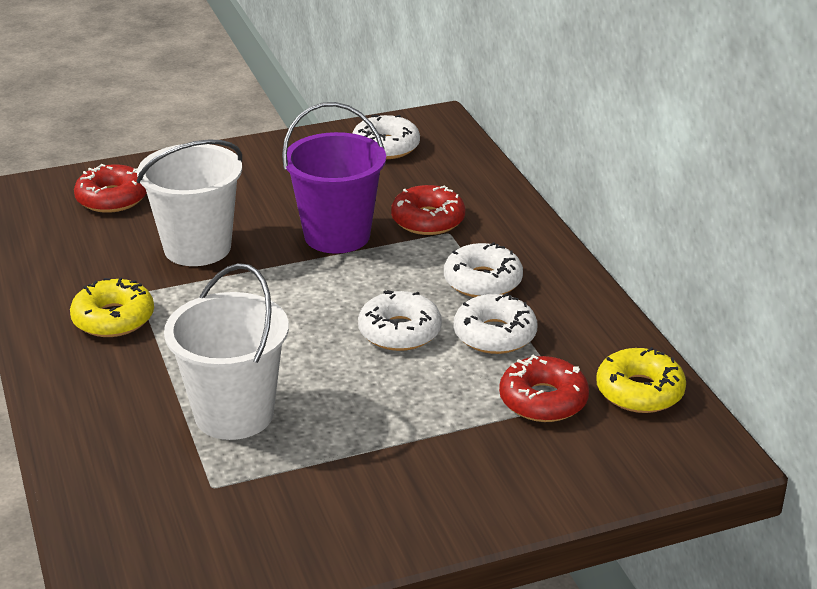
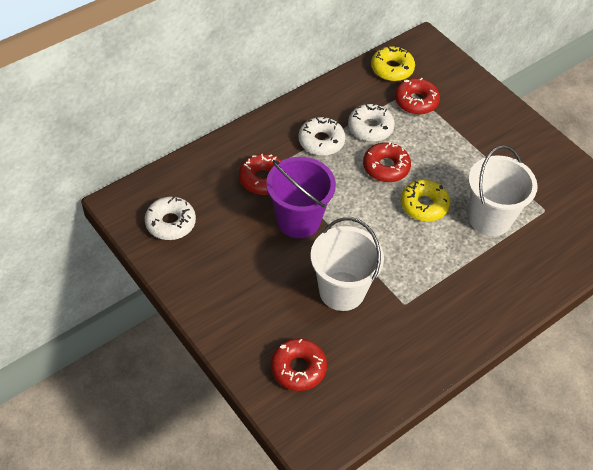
camera: 110 degrees left, 20 degrees up
yellow donut [70,277,154,337] -> yellow donut moved to [401,180,450,222]
white donut [358,290,442,351] -> red donut [363,142,411,182]

